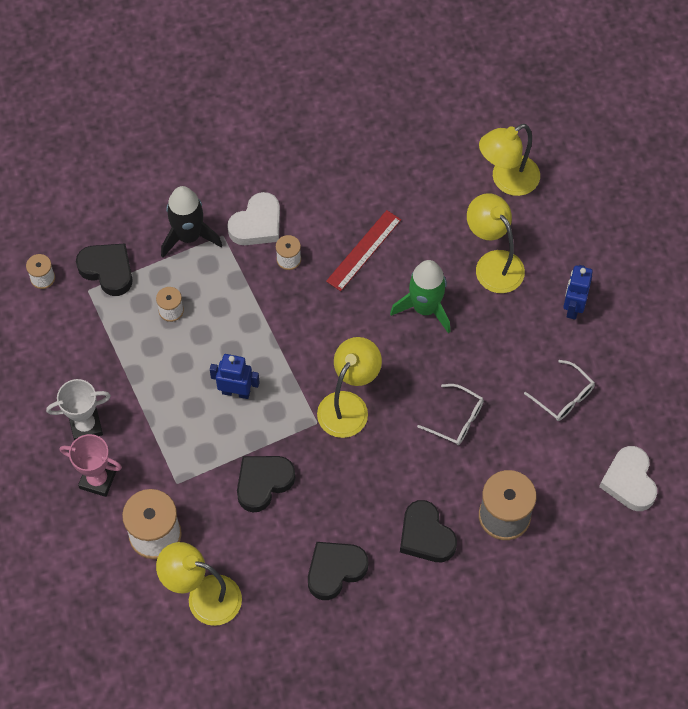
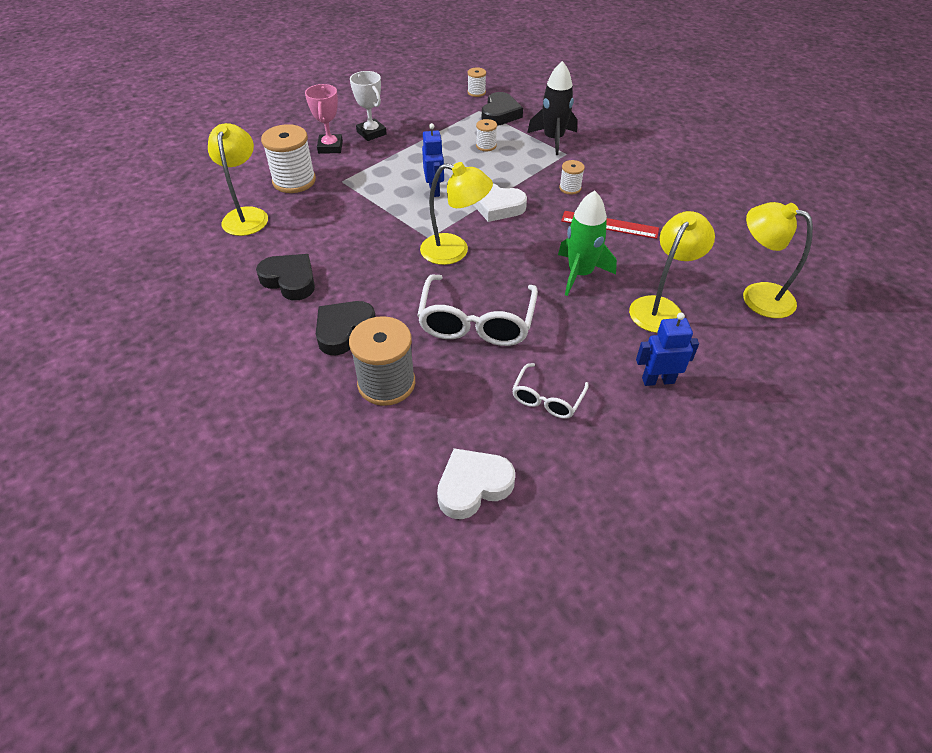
camera: 70 degrees right, 15 degrees down
white heart [227,192,280,245] -> white heart moved to [473,183,527,222]
black heart [237,456,295,512] -> none
white glasses [417,384,484,445] -> white glasses [417,274,538,346], size x1.83

